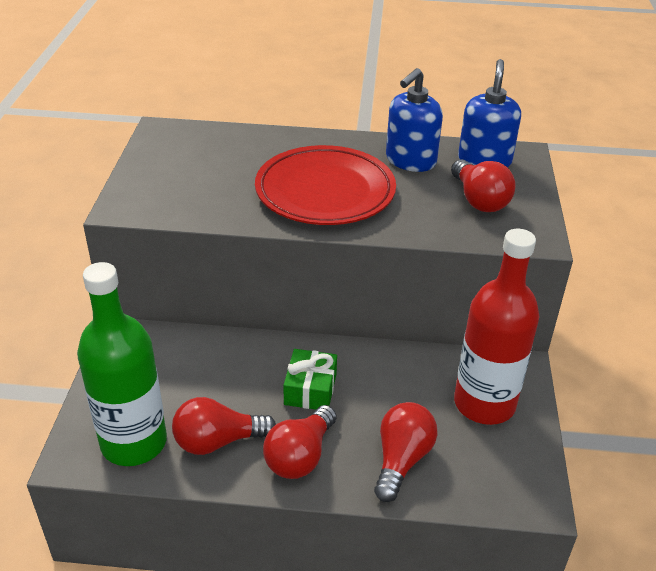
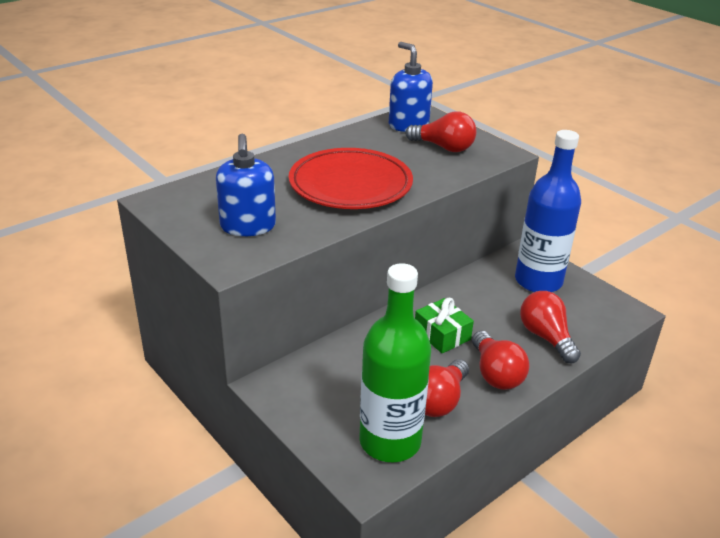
camera: 45 degrees left, 5 degrees down
blue soap dispenser [386,68,443,172] -> blue soap dispenser moved to [216,134,276,236]
red bottle [454,229,539,425] -> blue bottle [515,130,581,292]

